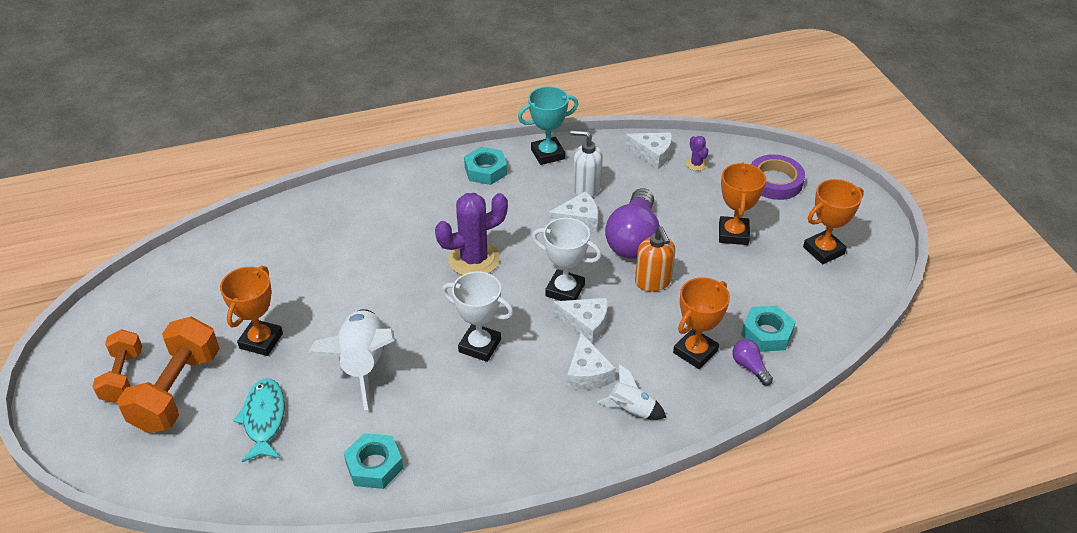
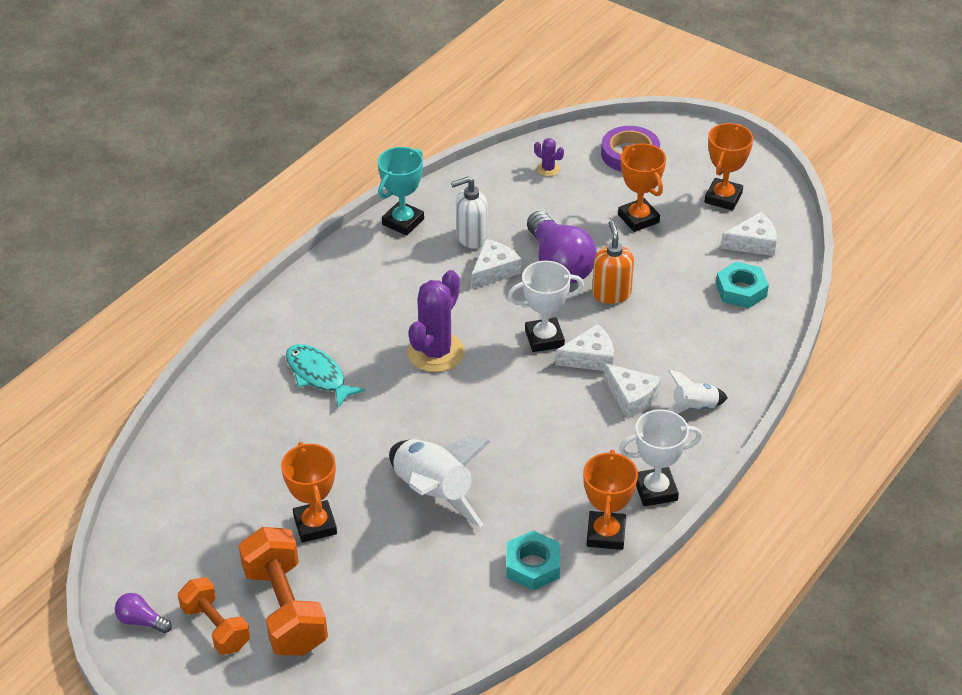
camera: 35 degrees left, 0 degrees up
turquoise fish [233,378,285,462] -> turquoise fish moved to [286,344,365,408]
white trophy [442,271,513,362] -> white trophy moved to [619,409,702,506]
turquoise nut [464,147,507,185] -> none
white cheese [625,133,672,169] -> white cheese moved to [721,212,777,256]
orange soap dispenser [635,227,675,292] -> orange soap dispenser turned 135 degrees counterclockwise [592,221,634,304]
orange trophy [673,277,730,369] -> orange trophy moved to [583,450,638,550]
purple light bulb [733,339,773,385] -> purple light bulb moved to [115,593,172,633]

